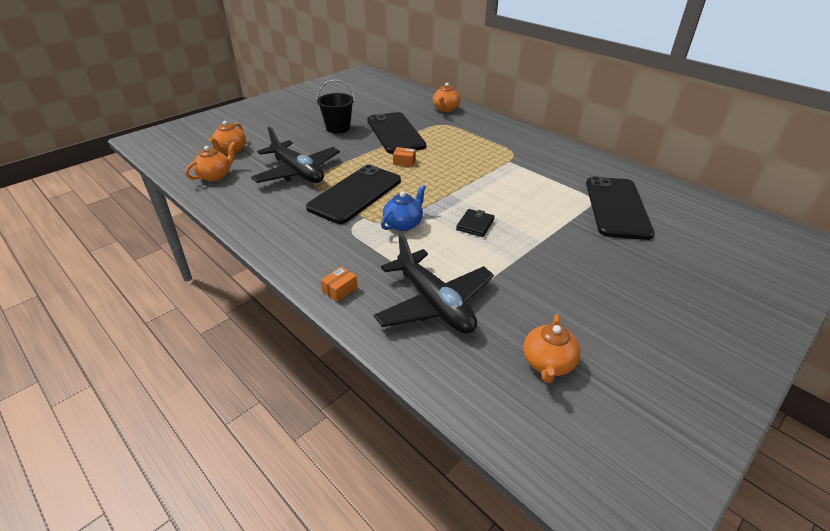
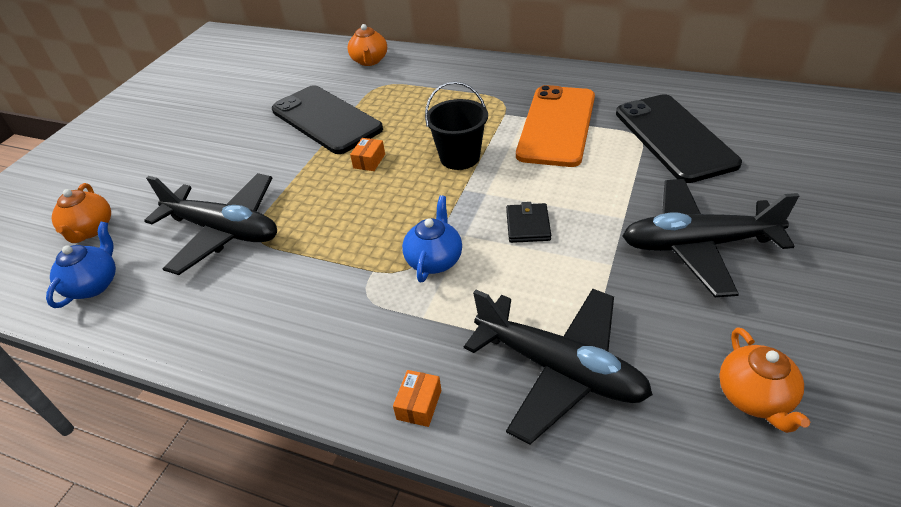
camera: 20 degrees left, 5 degrees up
orange teapot [185,142,236,182] -> blue teapot [46,222,116,308]
black phone [306,165,401,224] -> none
black bucket [316,79,355,134] -> black bucket moved to [425,81,488,170]
orange box [393,147,416,167] -> orange box turned 60 degrees counterclockwise [350,138,385,171]
none -> orange phone [516,85,595,167]
none -> black plane [622,179,799,297]

